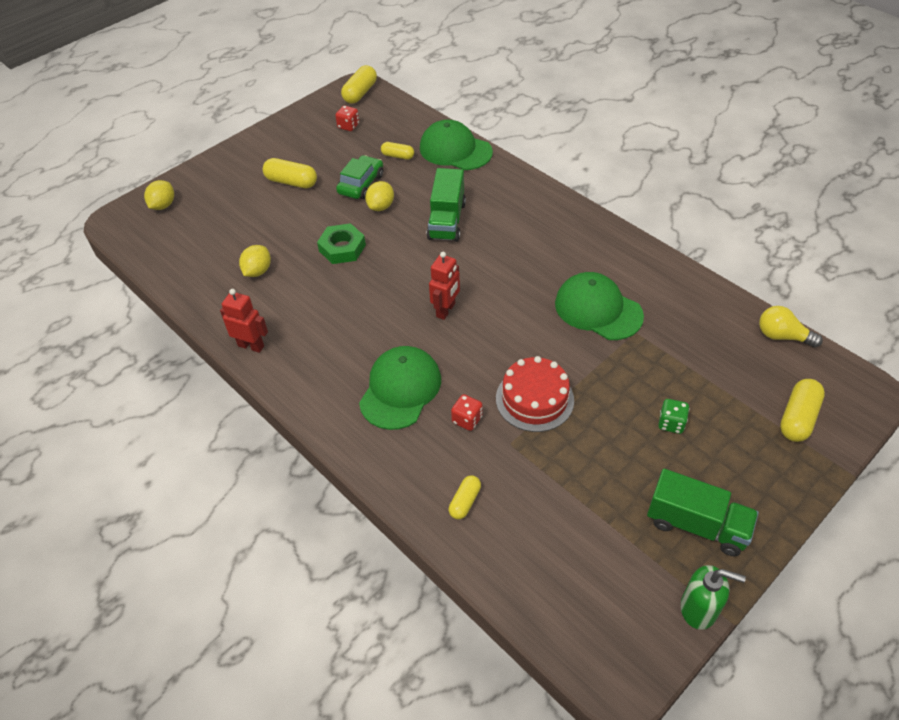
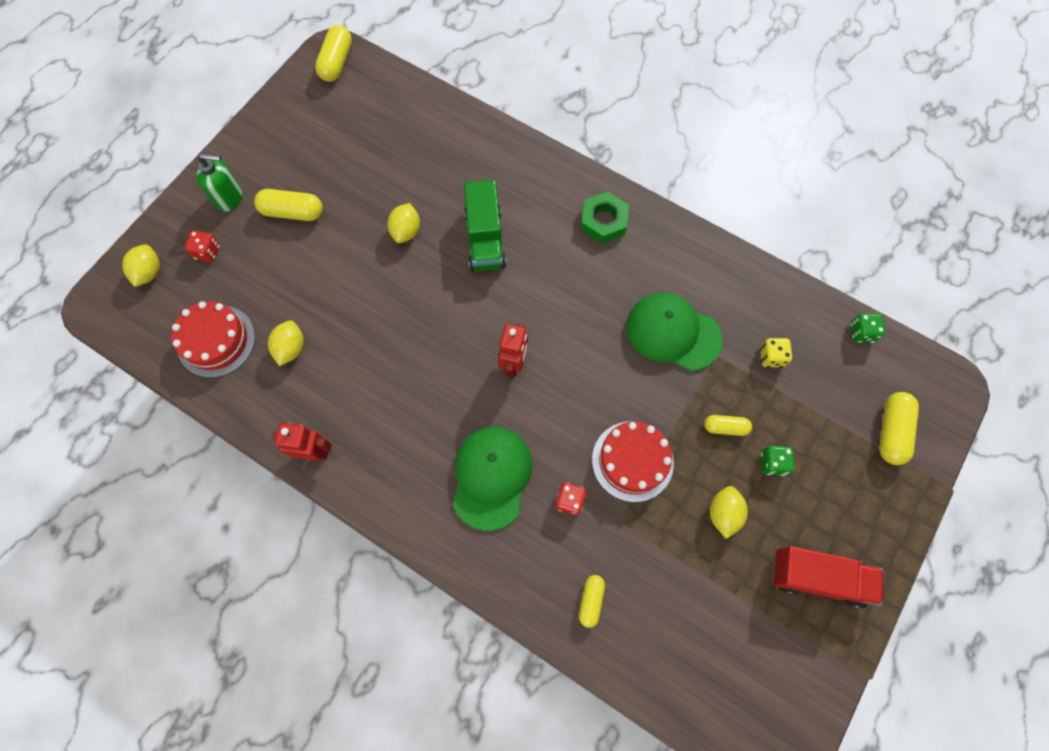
camera: 15 degrees left, 20 degrees up
green nut [317,223,366,264] -> green nut moved to [581,192,629,244]
red dice [335,106,359,131] -> red dice moved to [185,230,220,262]
green car [336,155,383,199] -> none
yellow capsule [381,142,414,160] -> yellow capsule moved to [704,415,752,436]
green cap [420,120,493,170] -> none
green truck [647,469,759,556] -> red truck [773,546,883,608]
green soap dispenser [681,565,746,630] -> green soap dispenser moved to [197,153,242,212]
yellow light bulb [759,306,823,348] -> green dice [850,313,885,343]
none -> red cake [172,301,255,378]
none -> yellow lemon [710,486,748,539]
none -> yellow dice [760,338,792,368]

